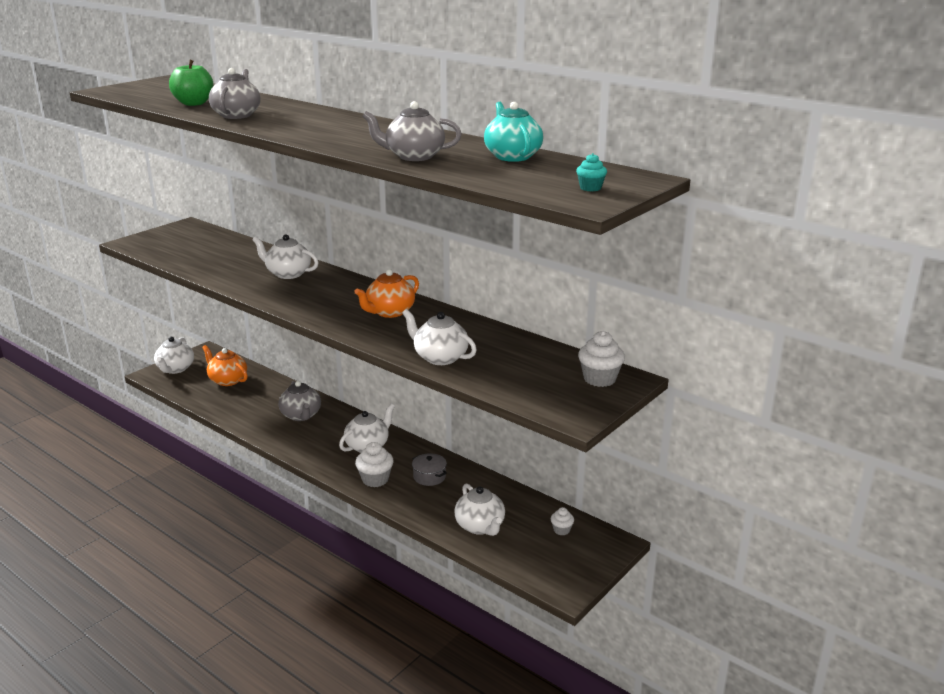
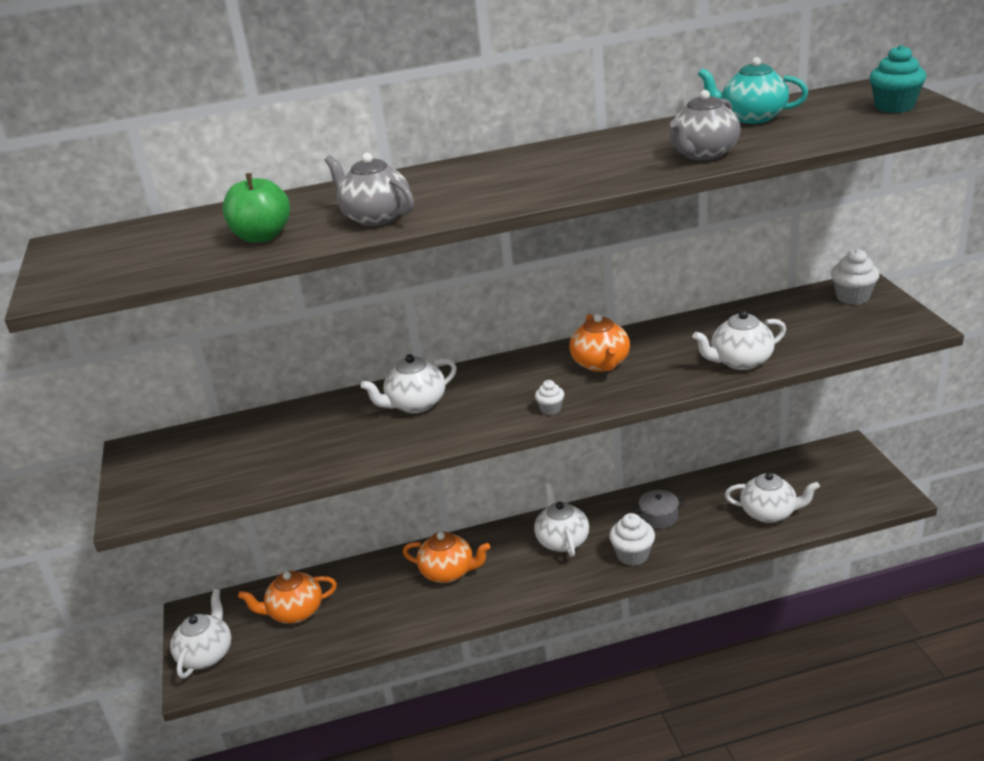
camera: 50 degrees left, 5 degrees up
white teapot [154,337,194,374] -> white teapot turned 120 degrees counterclockwise [170,589,231,679]
grey teapot [278,381,321,421] -> orange teapot [403,532,490,583]
white cupcake [551,507,574,535] -> white cupcake moved to [535,380,564,415]
turquoise cupcake [576,153,607,191] -> turquoise cupcake [869,45,927,113], size x1.73

